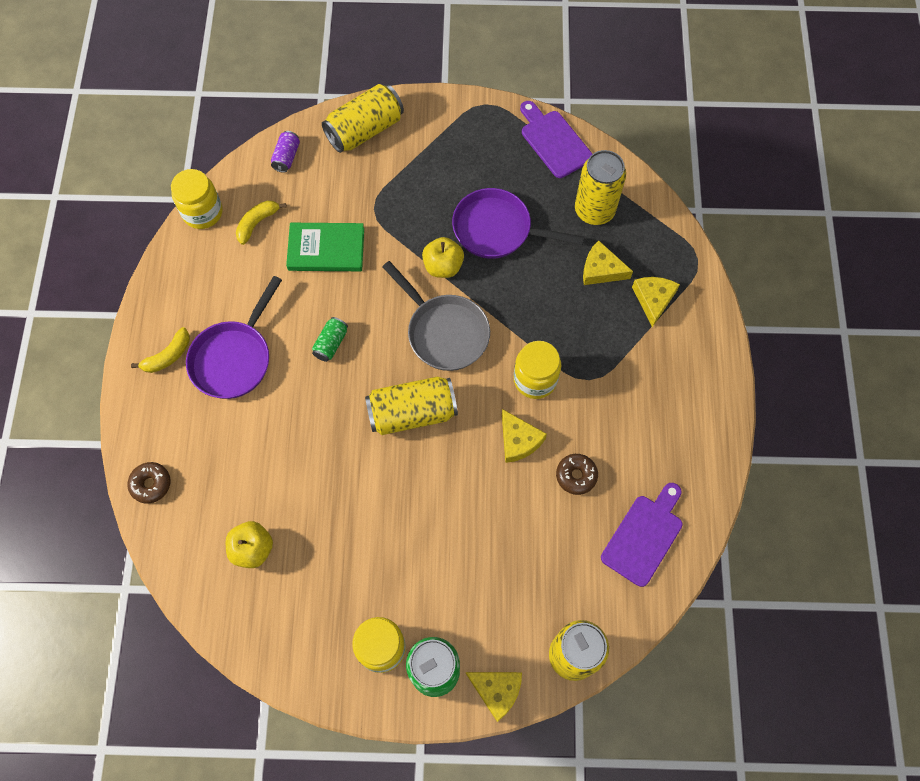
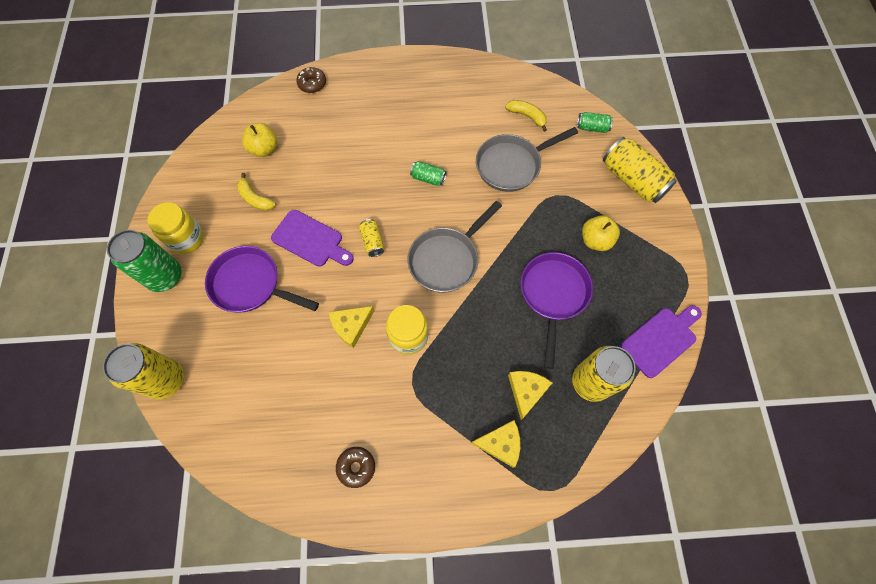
camera: 85 degrees right, 0 degrees up
yellow banana [131,327,190,373] -> yellow banana moved to [237,173,276,211]
yellow jar [171,169,222,229] -> none
purple pan [186,276,282,399] -> purple pan moved to [205,246,319,313]
purple can [271,131,300,173] -> green can [577,112,613,133]
green book [286,223,364,271] -> grey pan [476,127,578,192]
yellow can [365,377,458,435] -> yellow can [359,219,384,257], size x0.50
yellow apple [422,237,464,278] -> yellow apple moved to [582,215,620,251]
yellow cheese [466,672,522,722] -> none
brown donut [556,454,598,495] -> brown donut moved to [336,447,375,488]
purple cutting board [601,483,683,587] -> purple cutting board moved to [271,210,354,267]

